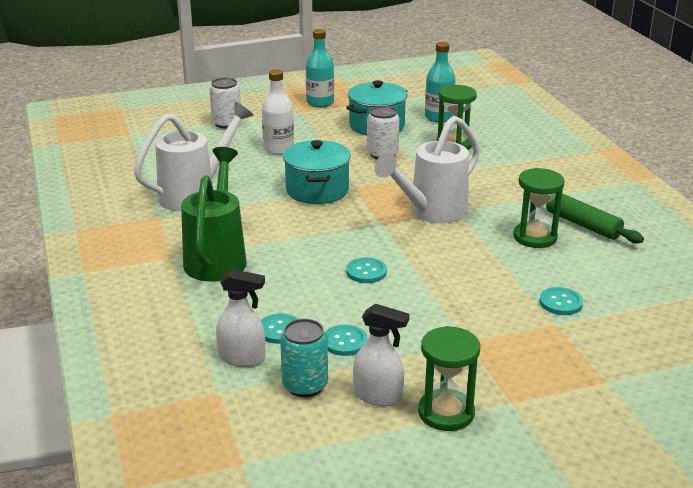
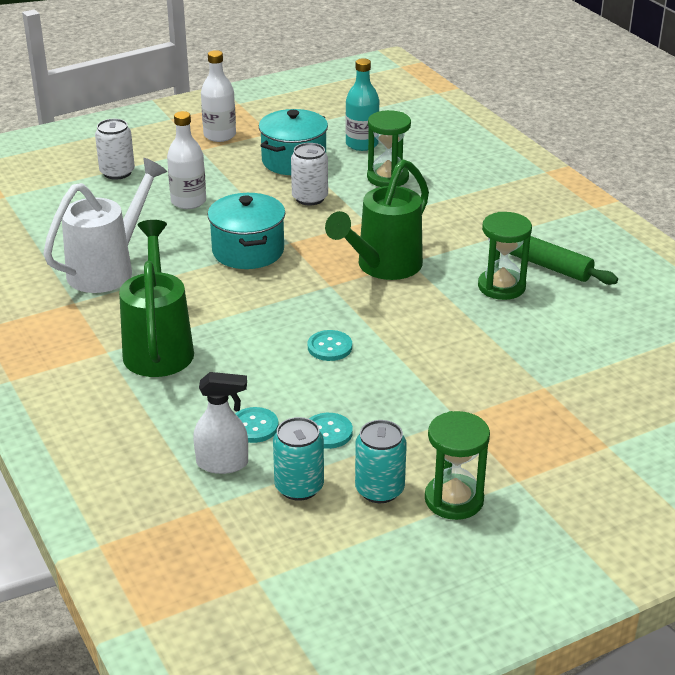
camera: 10 degrees left, 5 degrees up
turquoise bottle [306,29,334,107] -> white bottle [201,50,236,142]
white spray bottle [353,304,409,406] -> turquoise can [355,420,407,503]
white watering can [375,116,480,223] -> green watering can [325,159,429,280]
turquoise button [540,287,583,315] -> none

